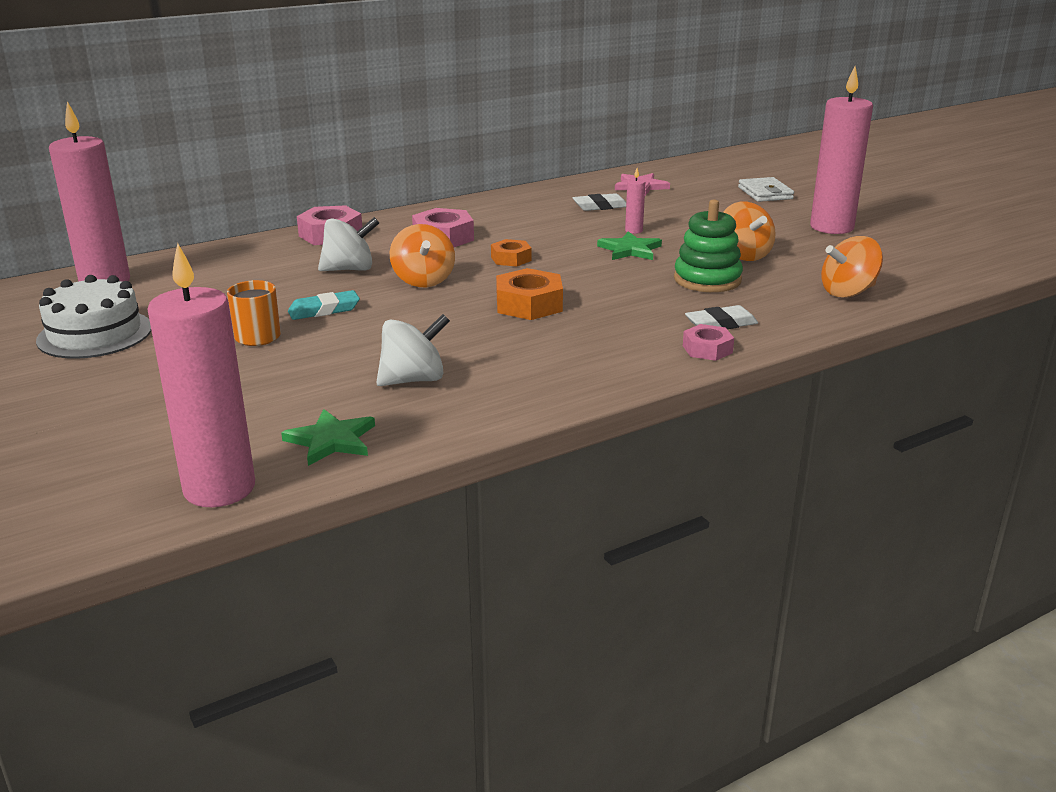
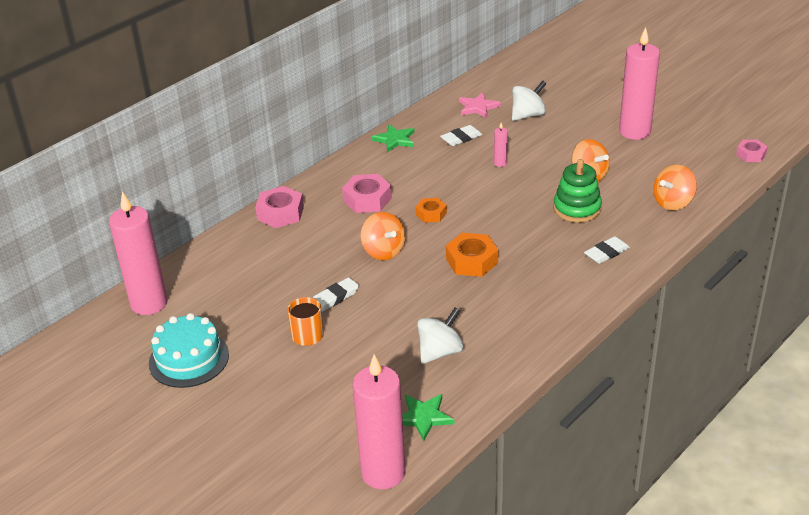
camera: 15 degrees left, 10 degrees up
white cake [36,275,151,359] -> turquoise cake [149,313,229,388]
turquoise eraser [288,290,360,320] -> white eraser [313,277,359,312]
white spinning top [318,217,379,271] -> white spinning top moved to [512,81,547,121]
green star [597,231,662,260] -> green star moved to [372,125,414,152]
pink nut [683,324,734,361] -> pink nut moved to [736,140,768,162]
white wallet [738,177,794,202] -> none

